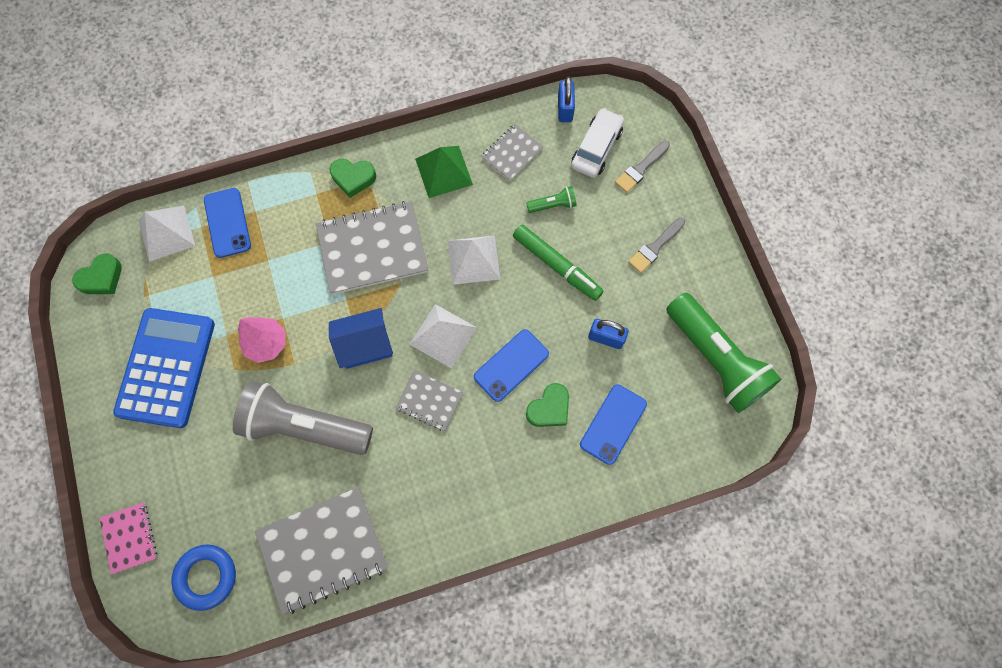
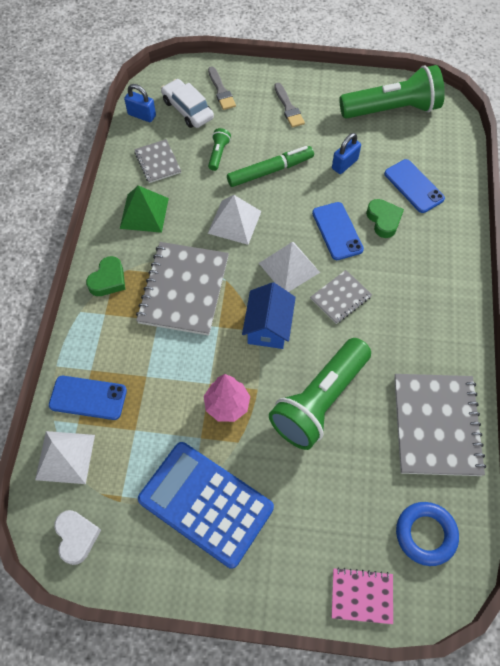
camera: 65 degrees left, 10 degrees down
green heart [72,253,122,294] -> white heart [54,510,101,565]
grey flashlight [233,381,373,455] -> green flashlight [269,338,371,450]

